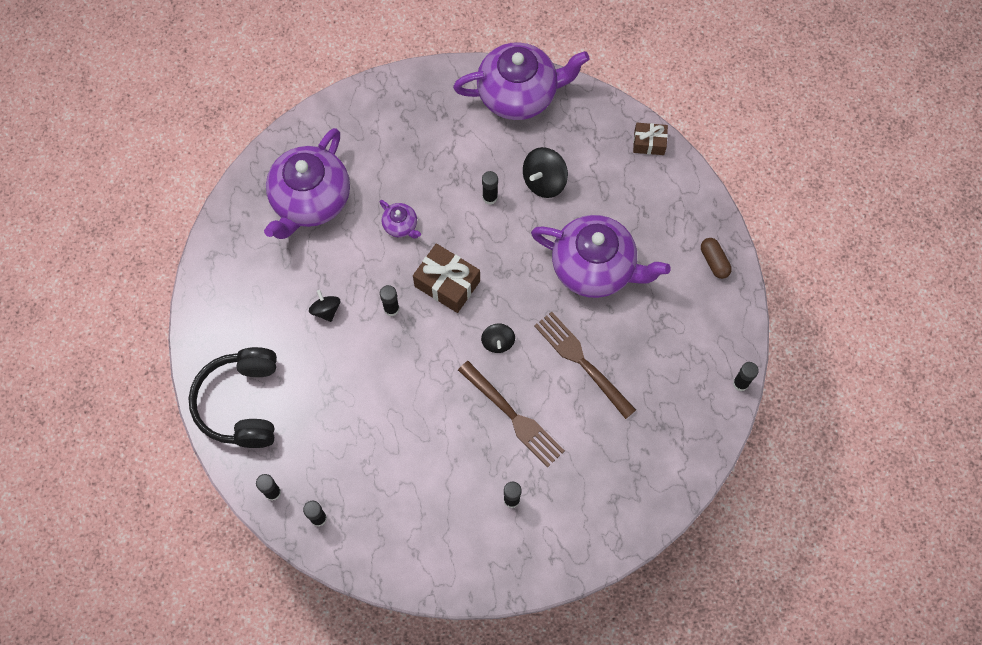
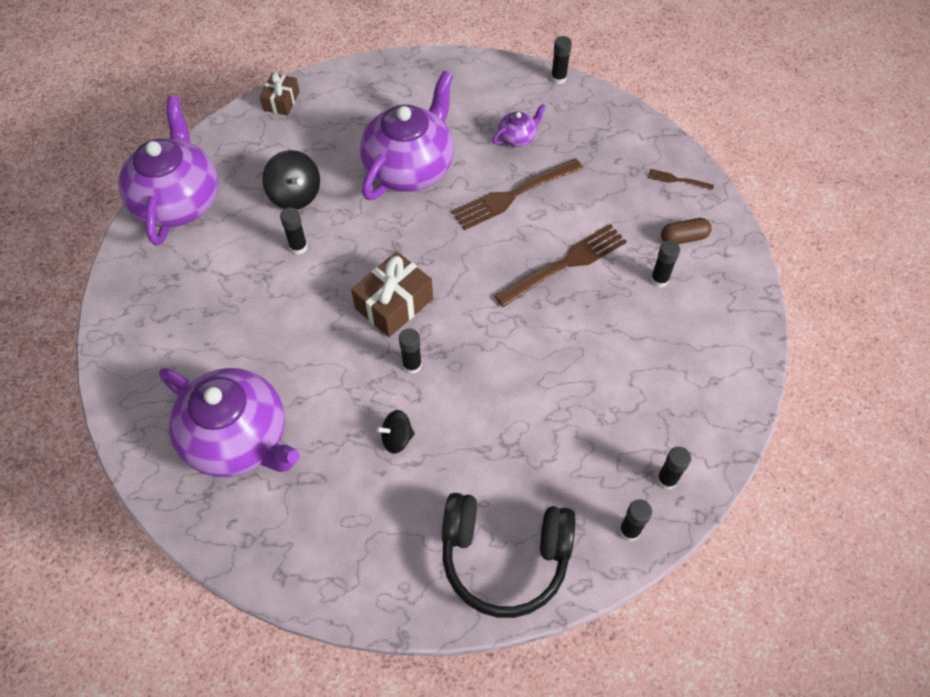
camera: 80 degrees left, 10 degrees down
purple teapot [380,200,421,239] -> purple teapot moved to [492,104,546,147]
black spinning top [481,323,515,353] -> none
brown capsule [701,238,732,279] -> brown capsule moved to [661,218,712,244]
none -> brown fork [648,169,714,190]

